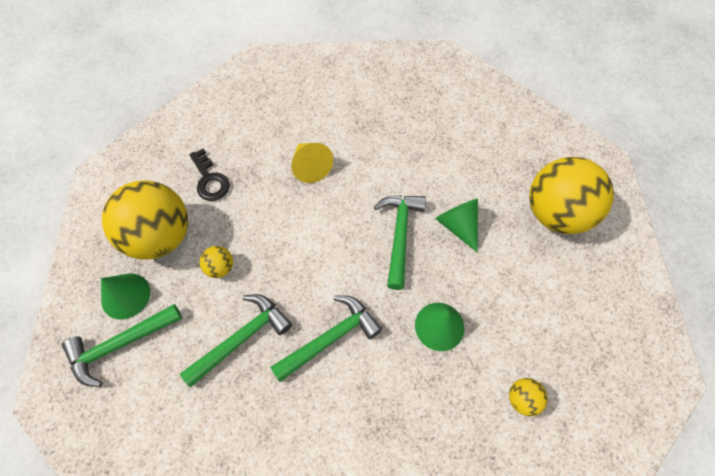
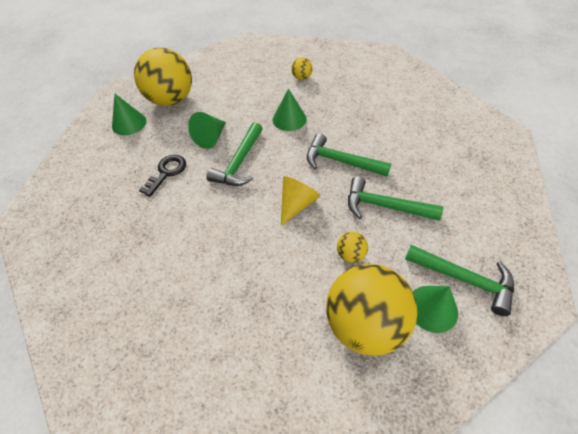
camera: 120 degrees left, 10 degrees down
black key [189,149,230,201] -> black key moved to [139,155,186,197]
yellow cone [291,143,333,183] -> yellow cone moved to [281,176,320,226]
green hammer [374,195,426,290] -> green hammer turned 45 degrees counterclockwise [207,122,263,186]
none -> green cone [112,94,146,135]

